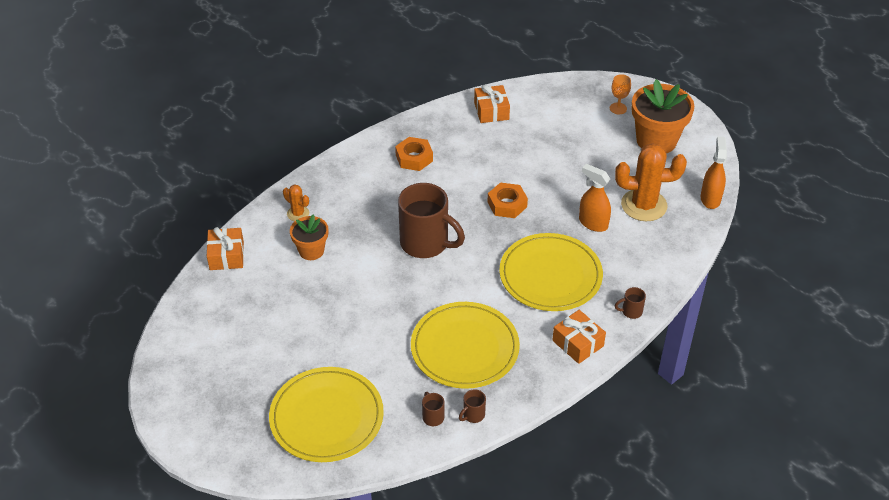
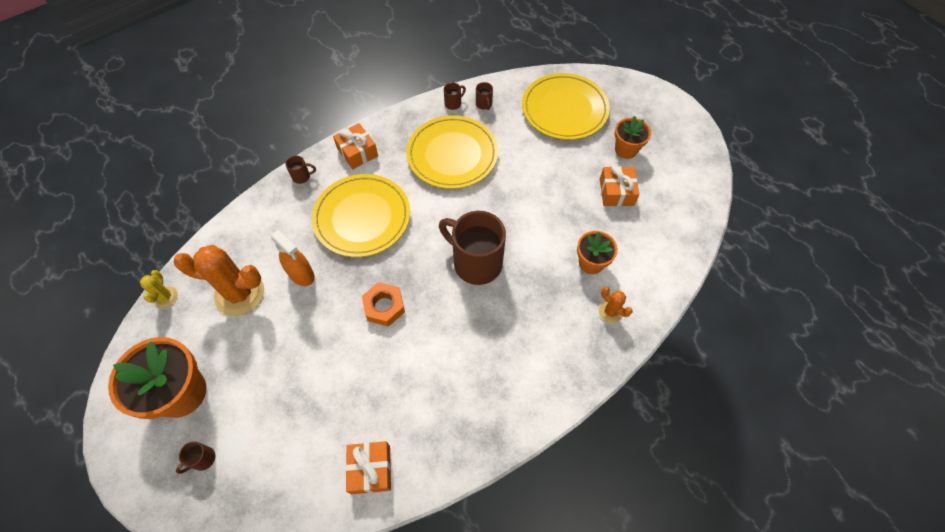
camera: 175 degrees left, 15 degrees up
orange gift [207,227,244,270] -> orange gift moved to [600,166,639,206]
orange nut [395,137,433,171] -> none
orange goblet [610,74,631,114] -> brown mug [176,441,215,474]
orange spray bottle [701,136,727,209] -> yellow cactus [140,270,178,308]
none -> orange flower pot [615,116,651,159]

